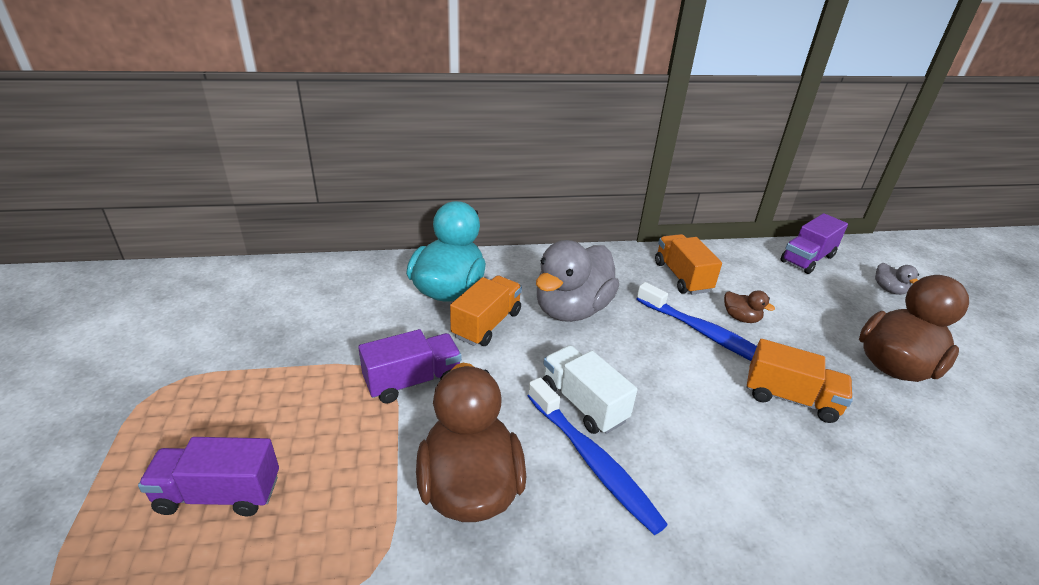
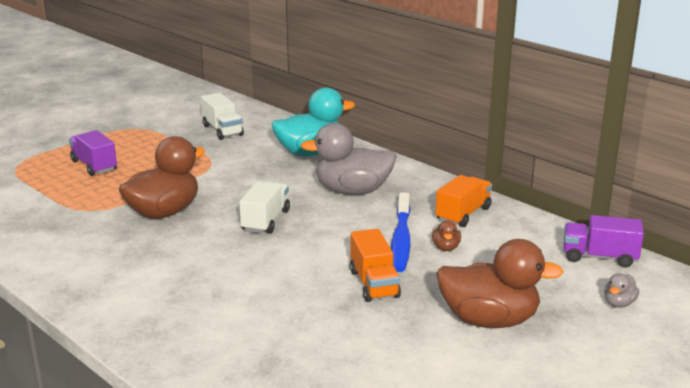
camera: 55 degrees right, 10 degrees down
purple truck [358,329,462,404] -> none
orange truck [450,275,522,346] -> none
blue toothbrush [528,377,668,535] -> none
none -> white truck [201,93,244,140]

